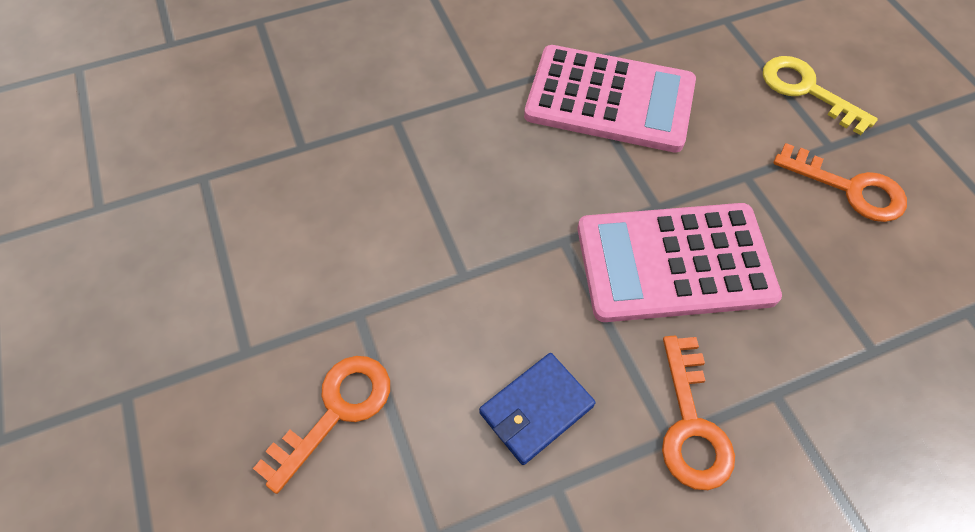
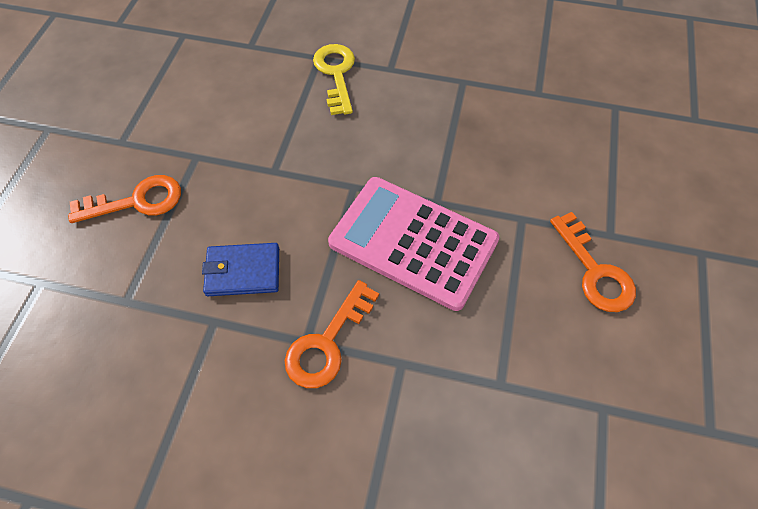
camera: 35 degrees right, 0 degrees up
pink calculator [524,45,696,153] -> none
yellow key [763,56,878,135] -> yellow key moved to [313,44,355,115]

